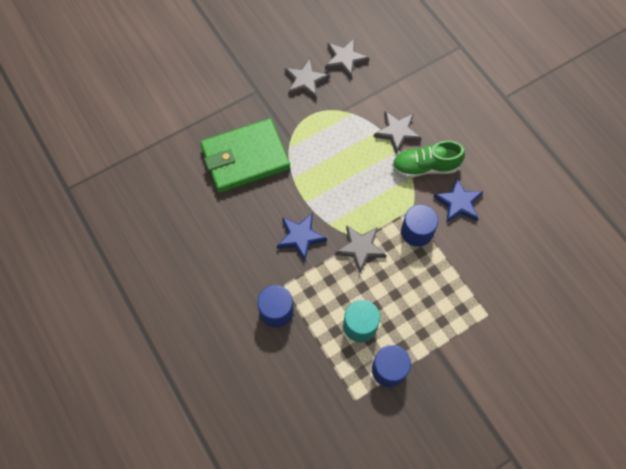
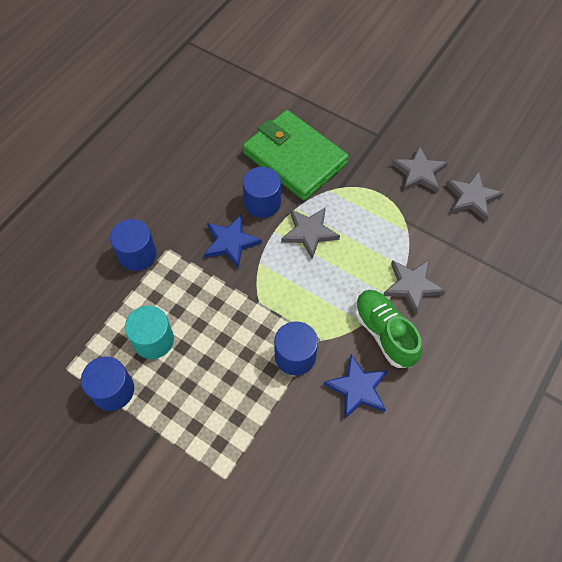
camera: 65 degrees right, 5 degrees down
grey star [335,225,387,273] -> grey star moved to [281,207,340,259]
none -> blue cylinder [243,167,281,218]

